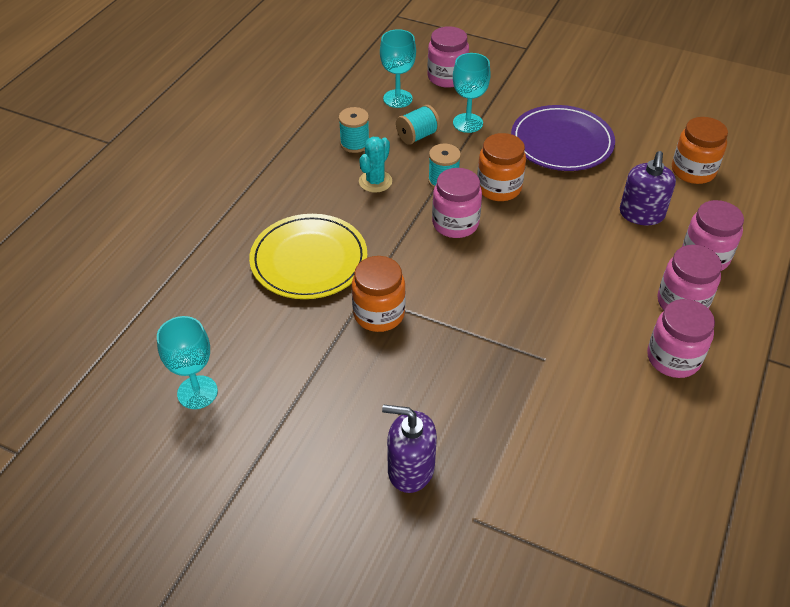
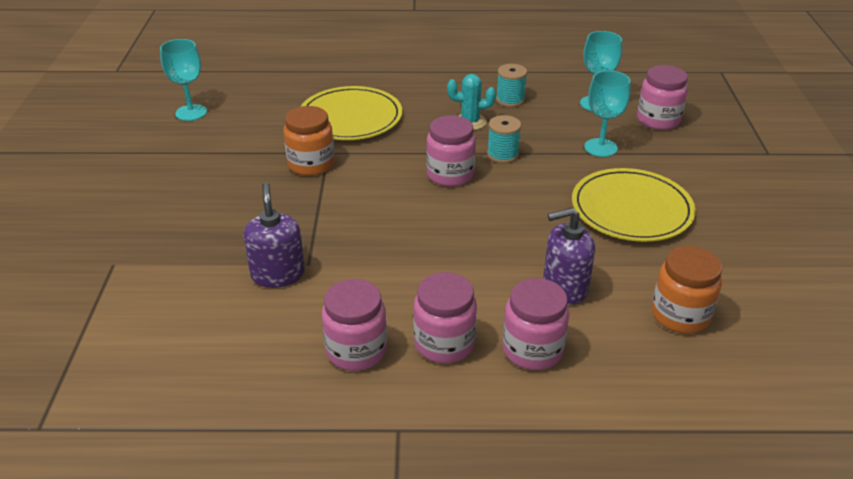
camera: 65 degrees right, 10 degrees down
purple soap dispenser [382,405,437,493] -> purple soap dispenser moved to [243,182,305,288]
turquoise spool [396,105,440,145] -> none
orange jar [477,133,526,201] -> none
purple plate [511,105,615,171] -> yellow plate [572,168,696,242]

